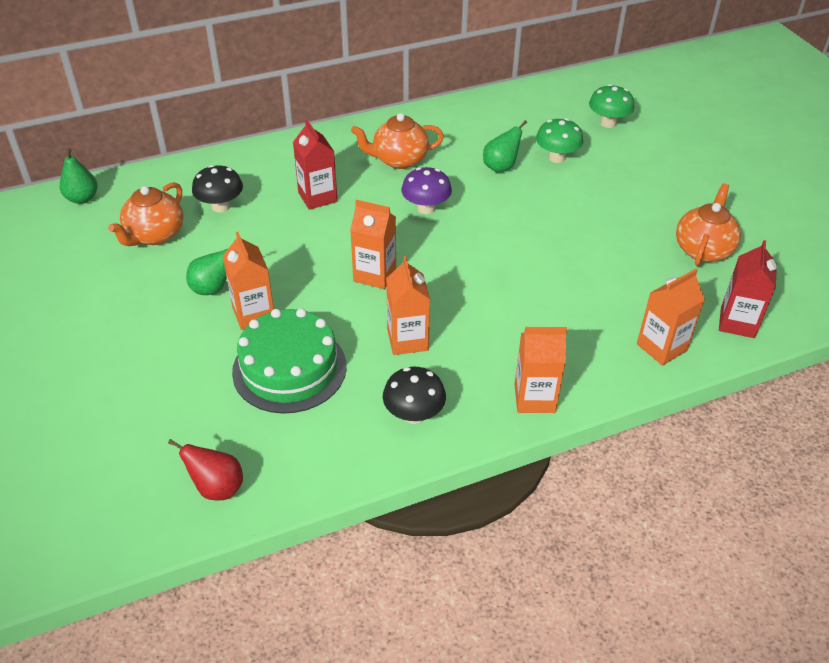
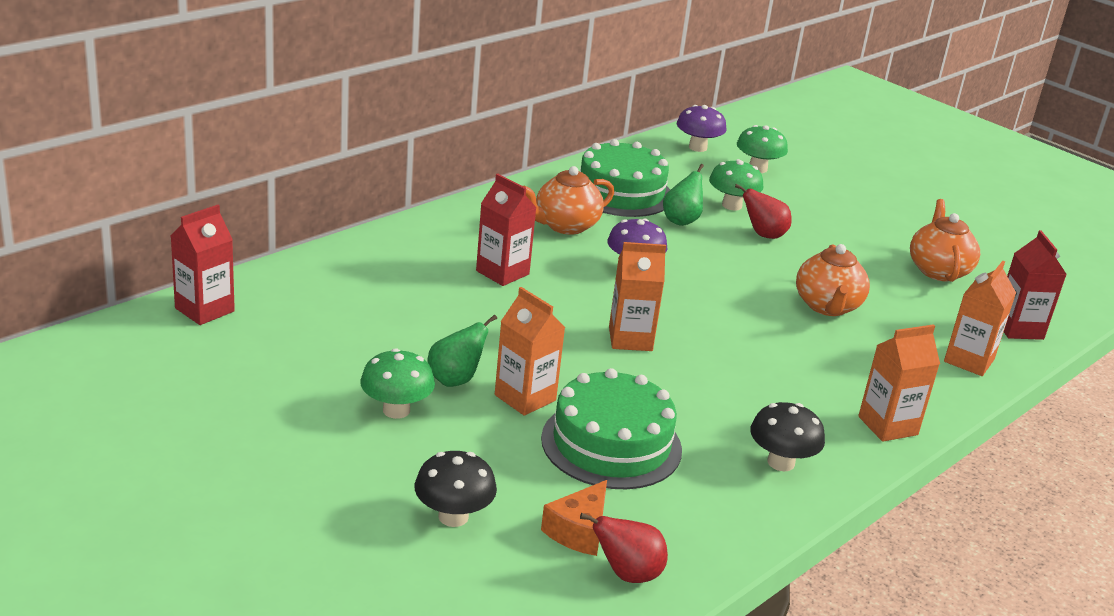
camera: 25 degrees left, 15 degrees down
green pear [60,148,98,204] -> red carton [171,205,235,325]
orange teapot [108,182,183,246] -> orange teapot moved to [796,244,870,316]
black mushroom [192,165,243,212] -> black mushroom moved to [415,451,497,527]
orange carton [386,256,430,355] -> none
none -> green mushroom [360,348,435,419]
none -> orange cheese [541,480,607,556]
none -> green cake [580,139,670,217]
none -> purple mushroom [677,105,726,152]
none -> red pear [735,184,792,239]

